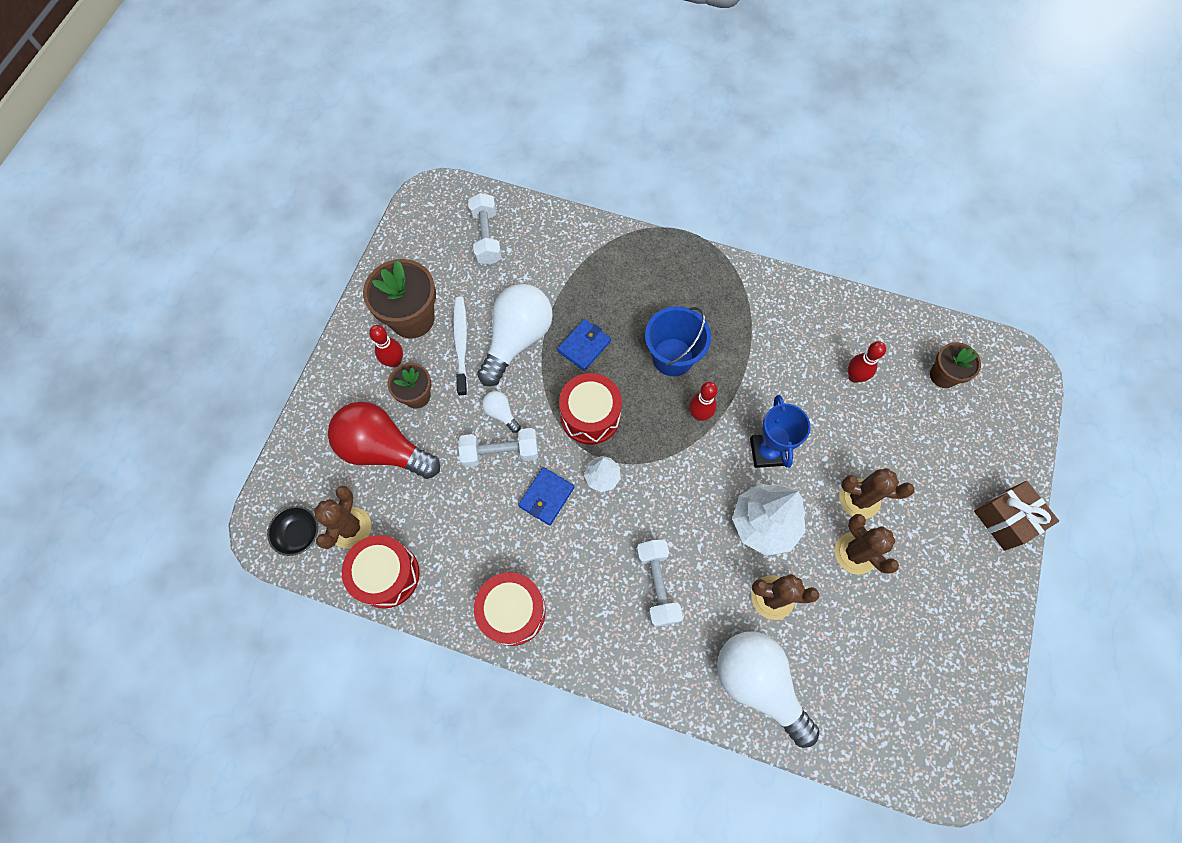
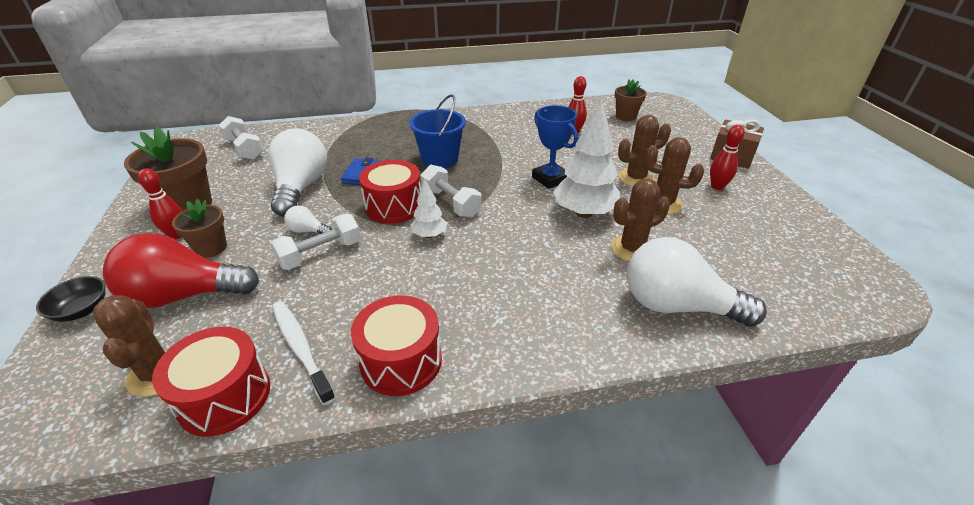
camera: 30 degrees left, 30 degrees down
black bowl [267,506,318,556] -> black bowl moved to [36,276,105,322]
white toothbrush [453,297,468,396] -> white toothbrush moved to [272,301,336,405]
blue wallet [518,467,574,525] -> none
white dumbbell [636,540,683,627] -> white dumbbell moved to [420,165,482,218]
red bowling pin [689,382,718,421] -> red bowling pin moved to [710,125,744,190]

